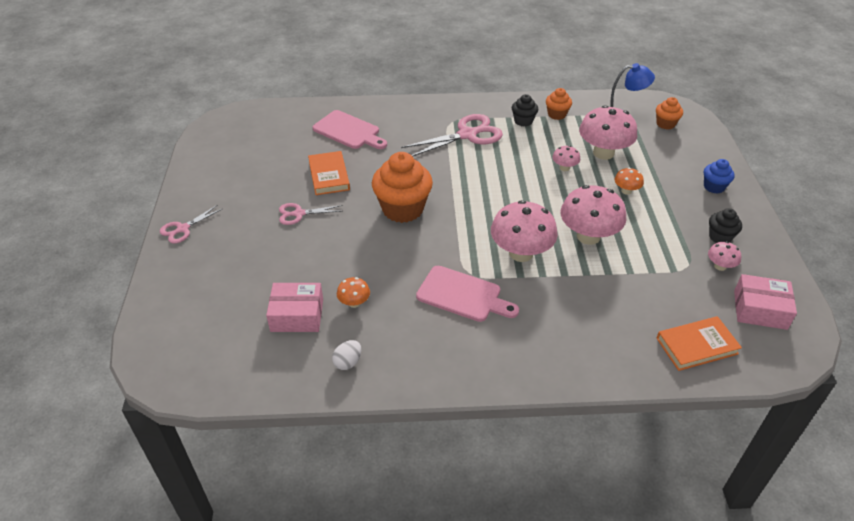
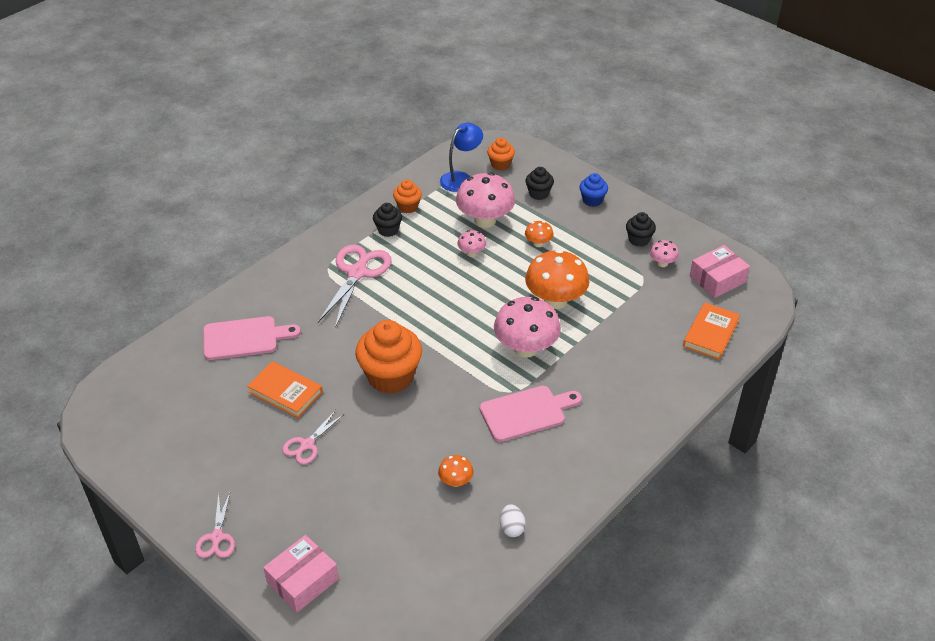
camera: 45 degrees left, 0 degrees up
pink box [266,283,323,332] -> pink box moved to [263,535,339,612]
pink mushroom [560,185,627,245] -> orange mushroom [525,249,590,309]
none -> black cupcake [526,167,554,200]

